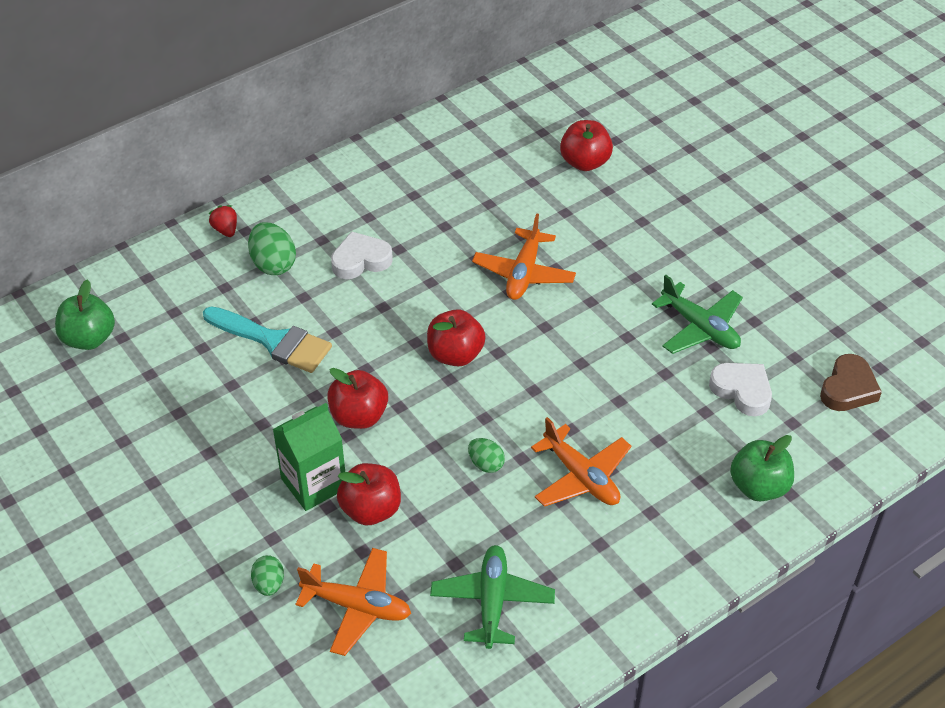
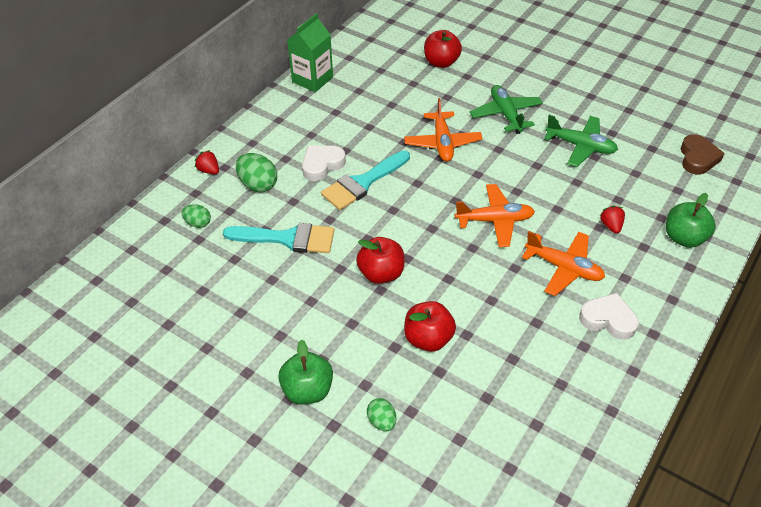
camera: 20 degrees left, 0 degrees up
green apple [55,279,115,350] -> green apple moved to [278,340,333,404]
green carton [273,403,345,511] -> green carton moved to [287,13,333,92]
orange plane [296,548,411,656] -> orange plane moved to [455,184,535,247]
red apple [427,309,486,367] -> none
green plane [430,545,555,649] -> green plane moved to [470,85,543,134]
green egg [468,438,505,473] -> green egg moved to [182,204,211,228]
white heart [709,363,772,416] -> white heart moved to [579,293,639,340]
none -> turquoise brush [321,150,410,210]
none -> red strawberry [600,206,625,234]

